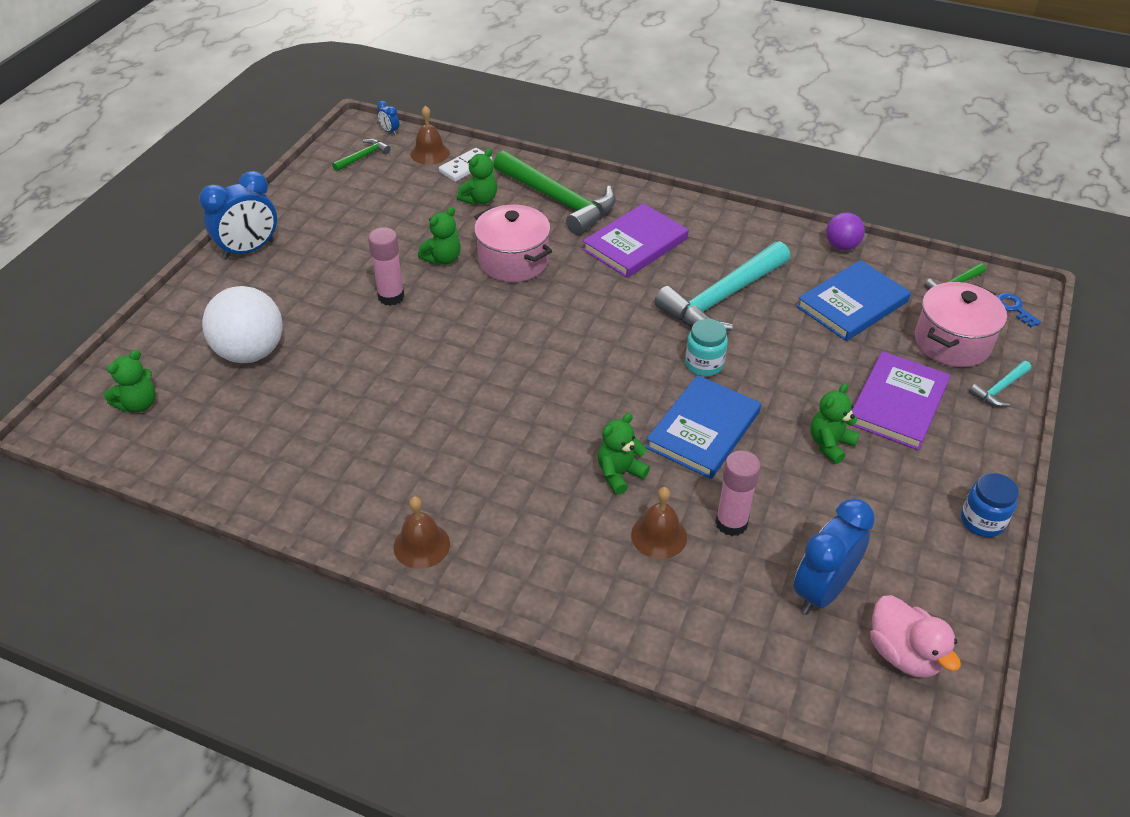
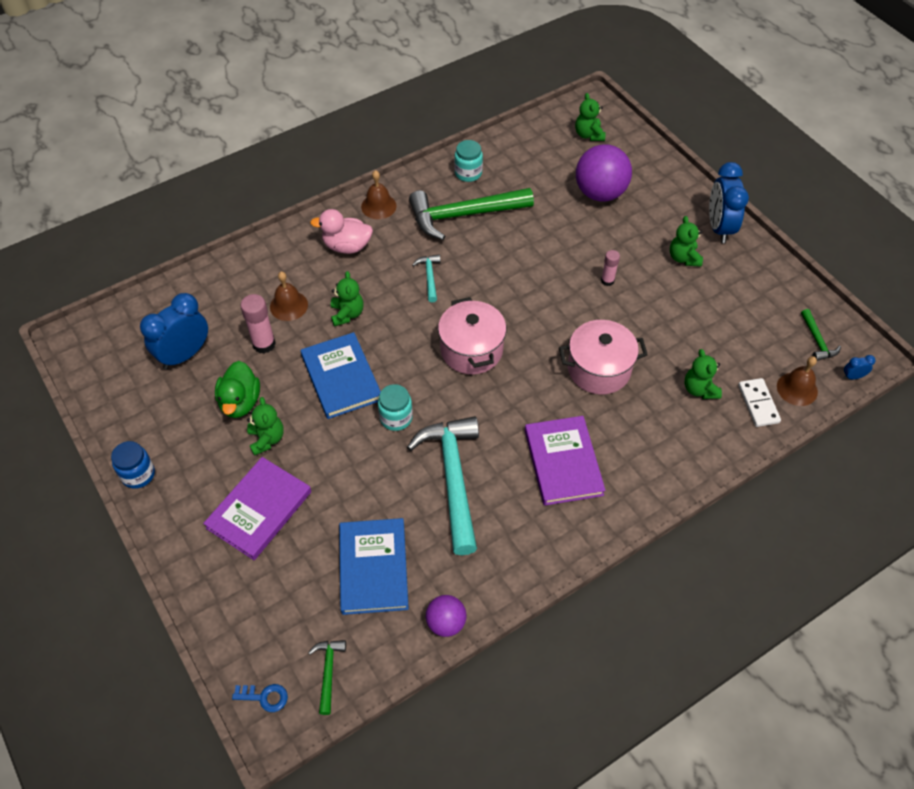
camera: 125 degrees right, 10 degrees up
white ball [202,286,283,363] -> purple ball [576,144,632,201]
pink glue stick [368,227,405,306] -> pink glue stick [601,250,620,286], size x0.62
green teddy bear [418,207,461,265] -> green teddy bear moved to [670,216,703,267]
green hammer [493,151,616,235] -> green hammer moved to [409,188,534,240]
blue clock [793,499,875,614] -> blue clock turned 120 degrees counterclockwise [140,293,208,369]
purple book [852,351,951,450] -> purple book turned 60 degrees clockwise [203,457,311,560]
pink duck [870,595,961,678] -> pink duck moved to [310,209,373,254]
pink pot [915,282,1007,367] -> pink pot moved to [438,297,506,374]
turquoise hammer [969,361,1031,407] -> turquoise hammer moved to [412,254,441,302]
none -> green duck [215,361,260,418]
none -> turquoise jar [454,140,483,182]

